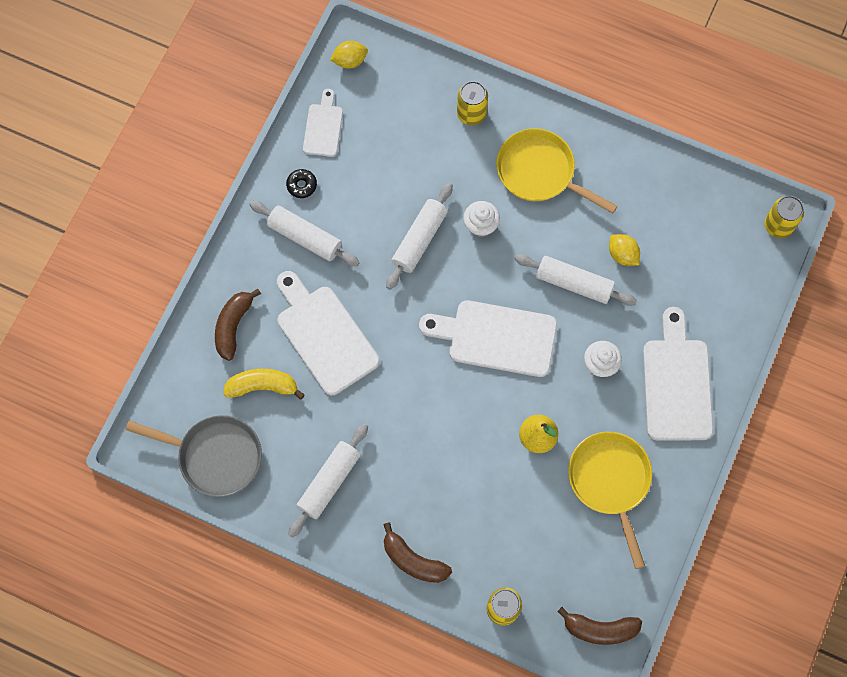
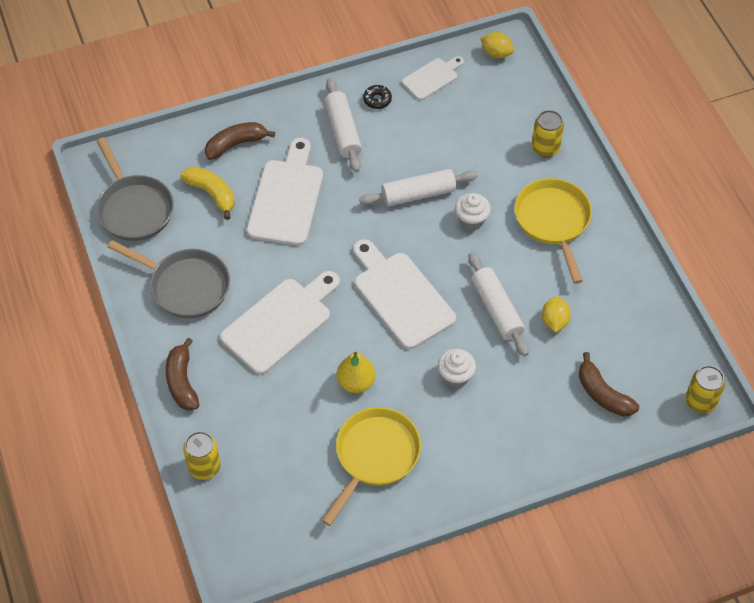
camera: 45 degrees right, 15 degrees down
white rolling pin [288,424,368,538] -> grey pan [108,240,230,318]
brown banana [557,607,642,645] -> brown banana moved to [579,352,639,416]
white cutting board [643,307,713,440] -> white cutting board moved to [220,271,340,375]

